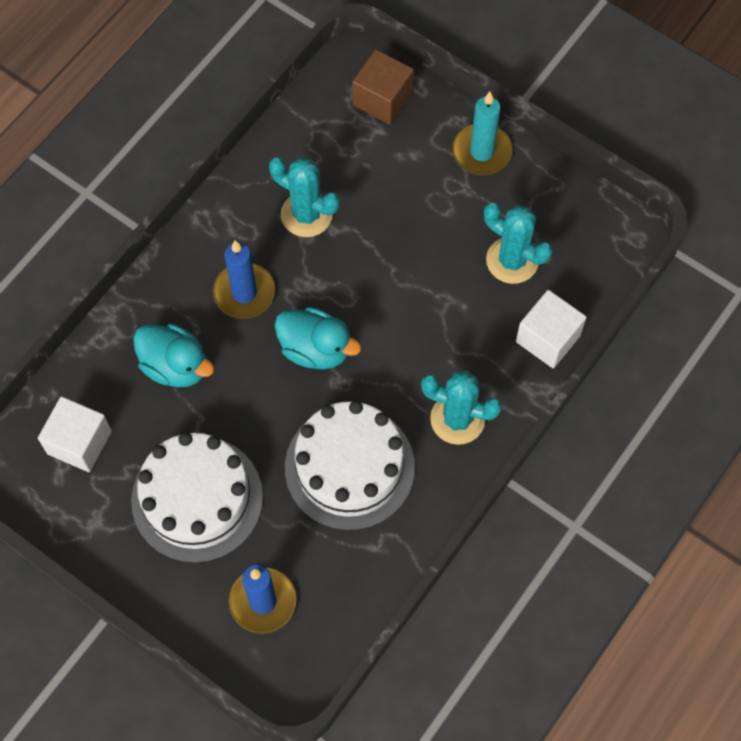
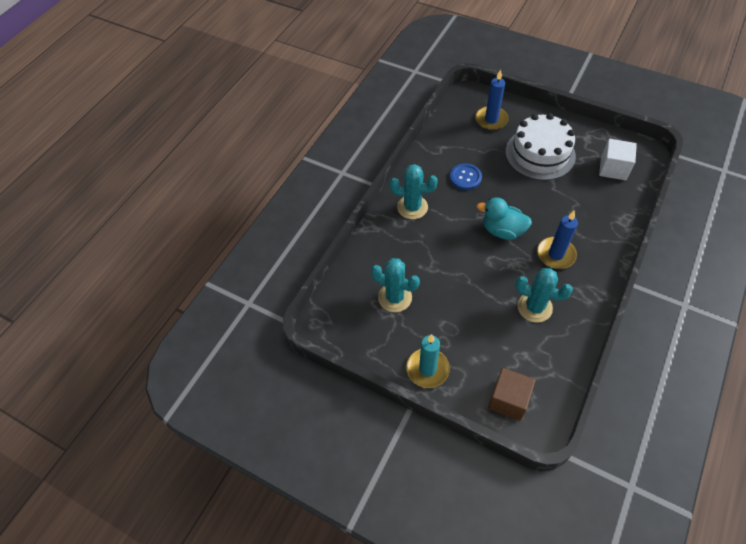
camera: 175 degrees right, 10 degrees down
turquoise duck [133,324,214,387] -> none
white cake [285,401,415,530] -> blue button [450,163,482,190]
white cube [516,290,587,368] -> none

